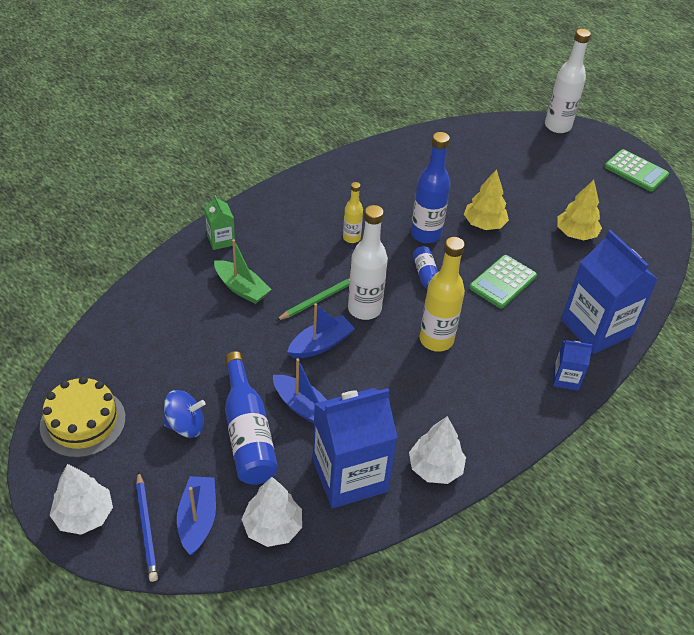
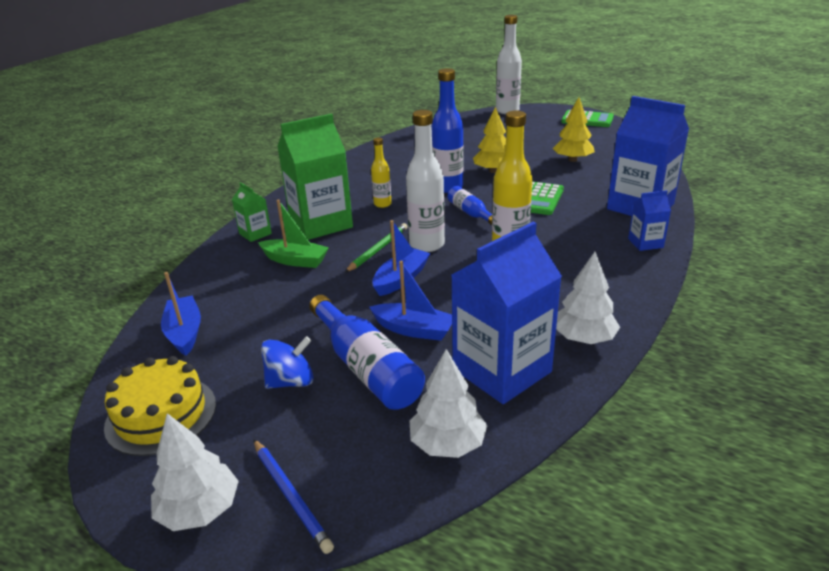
camera: 15 degrees left, 15 degrees down
blue boat [177,476,216,555] -> blue boat moved to [161,272,201,356]
none -> green carton [277,114,353,240]

